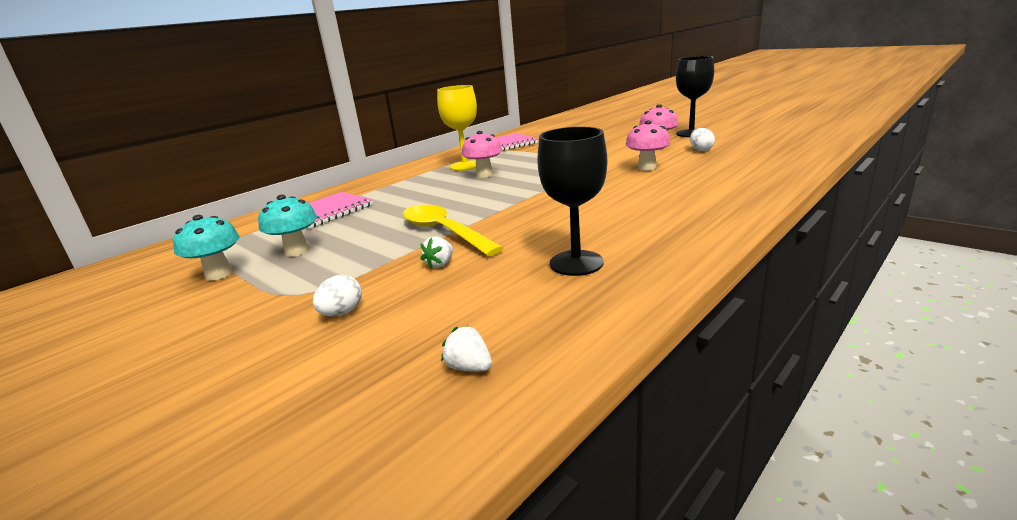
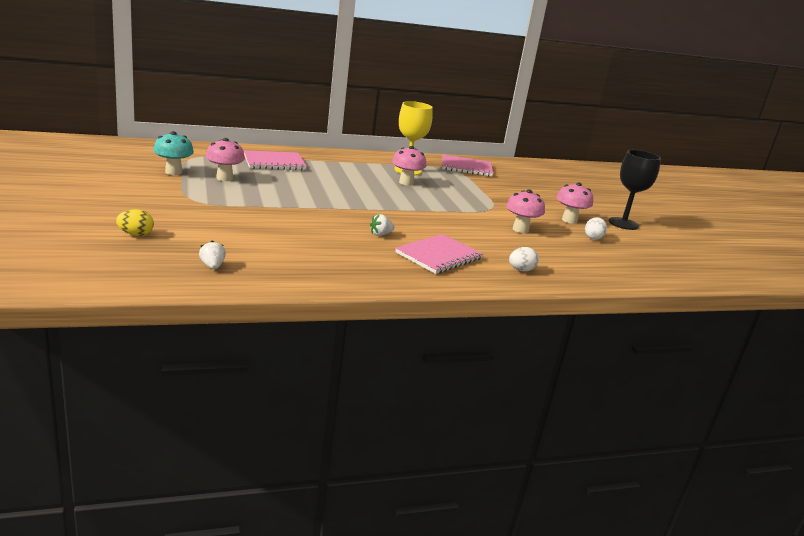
camera: 25 degrees right, 0 degrees up
turquoise mushroom [258,195,317,257] -> pink mushroom [205,138,245,181]
white egg [313,275,362,316] -> white egg moved to [509,247,539,271]
yellow spoon [402,205,503,256] -> none
white strawberry [420,236,453,269] -> white strawberry moved to [370,214,395,236]
black goblet [537,127,607,276] -> none
none -> yellow egg [116,209,154,236]
none -> pink notebook [395,234,483,274]

